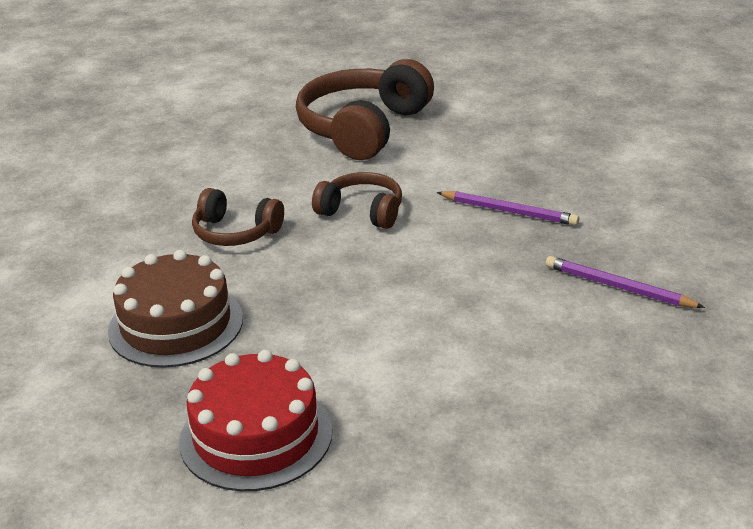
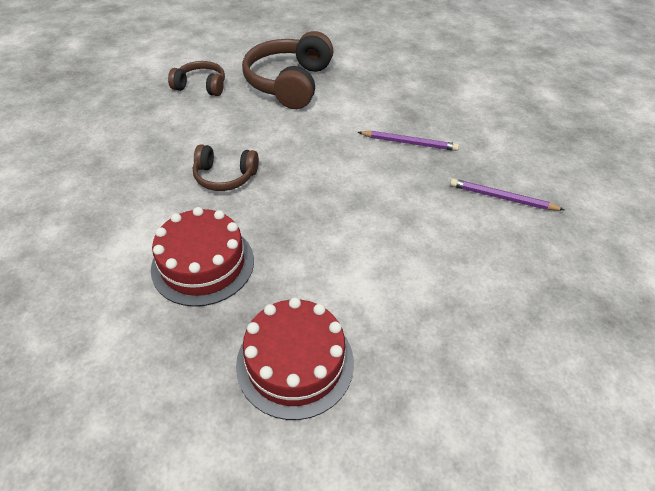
camera: 15 degrees left, 15 degrees up
brown cake [108,250,243,368] -> red cake [151,207,254,307]
brown headphones [312,172,402,229] -> brown headphones moved to [168,61,225,96]

